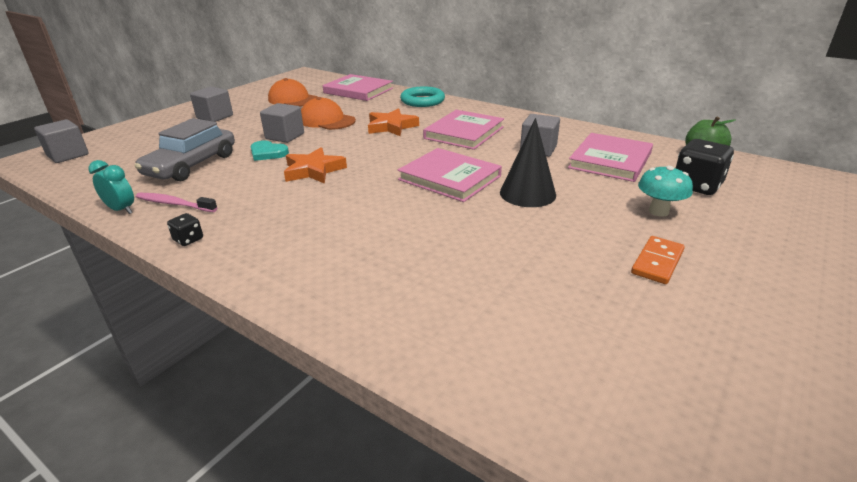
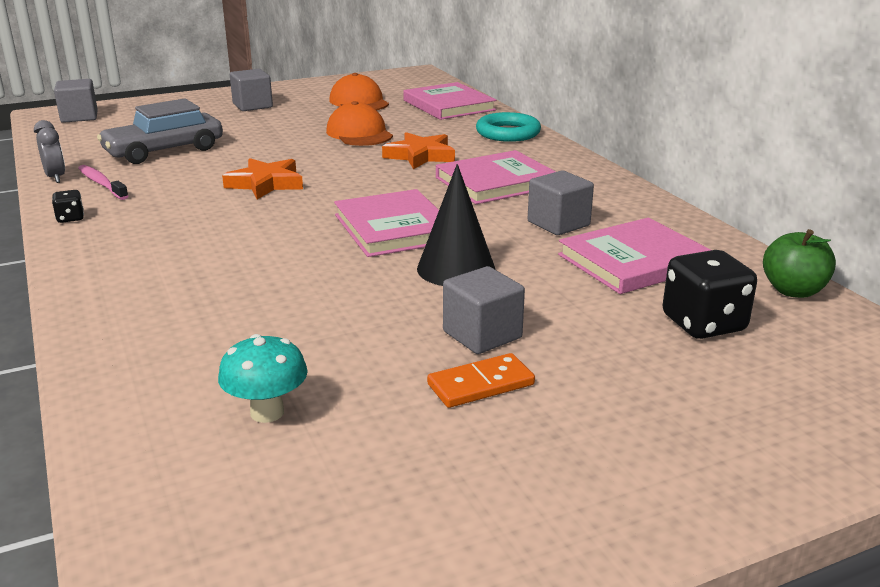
camera: 30 degrees right, 5 degrees down
turquoise clock [89,160,134,214] -> grey clock [34,120,65,183]
turquoise heart [251,140,289,161] -> none
grey cube [260,103,304,143] -> grey cube moved to [443,266,525,354]
turquoise mushroom [638,165,693,217] -> turquoise mushroom moved to [218,334,308,423]

